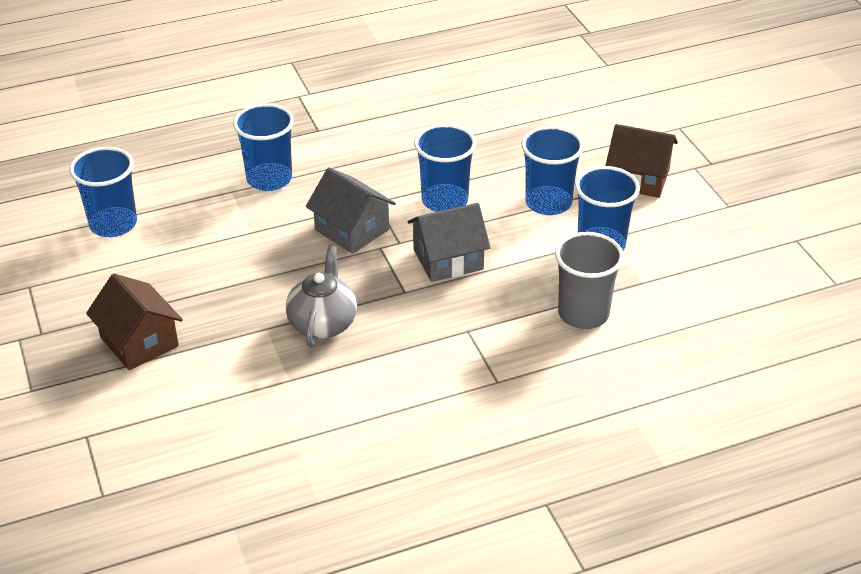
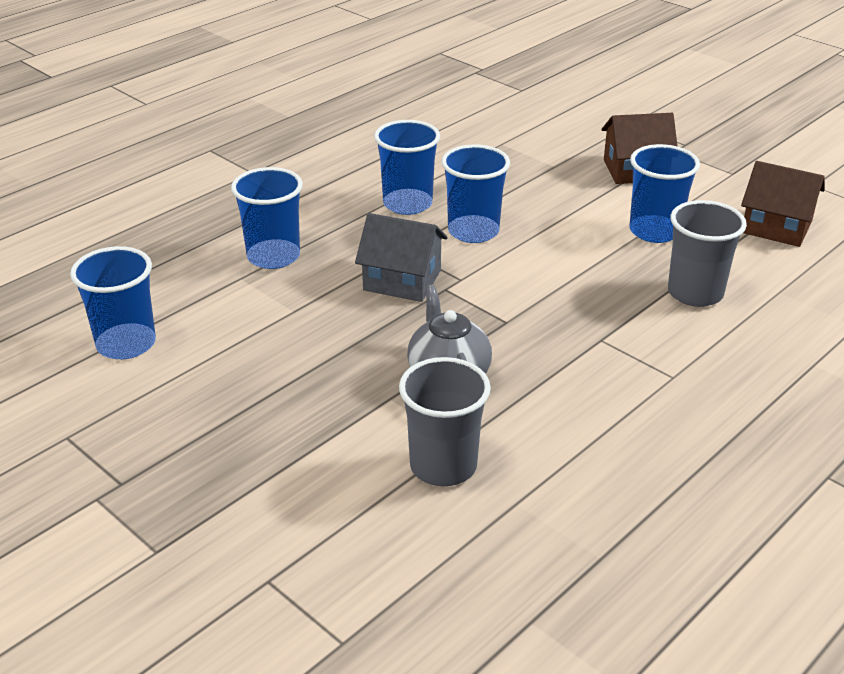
camera: 25 degrees left, 5 degrees down
brown house [86,273,183,370] -> brown house moved to [741,161,825,247]
grey house [407,203,491,282] -> none
blue cup [521,126,584,215] -> blue cup moved to [374,120,440,215]
none -> grey cup [399,357,491,486]

